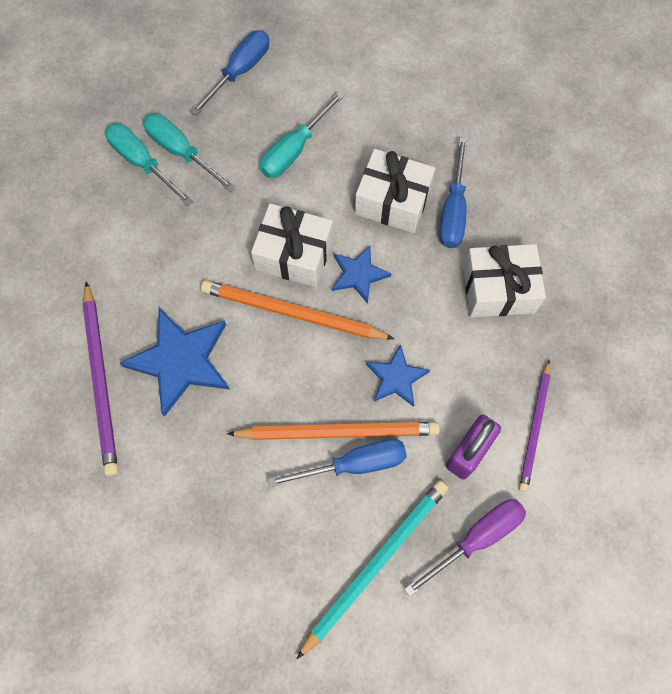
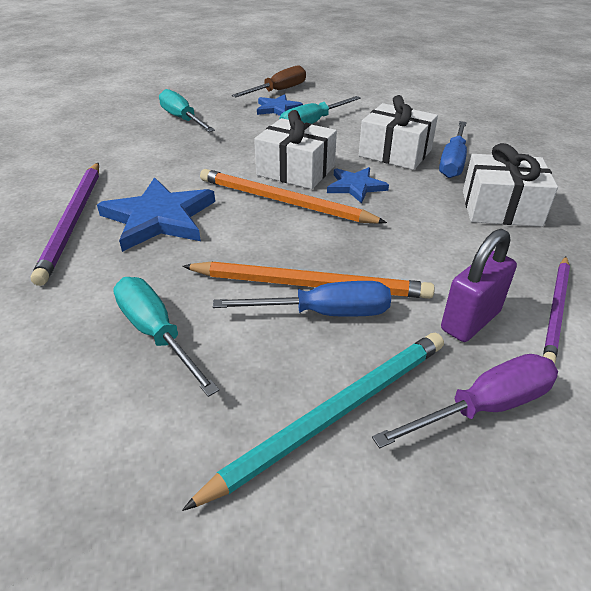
camera: 10 degrees right, 30 degrees down
turquoise screwdriver [143,113,236,192] -> turquoise screwdriver moved to [113,277,219,397]
blue screwdriver [190,30,269,116] -> brown screwdriver [232,65,306,98]
blue star [366,344,430,407] -> blue star moved to [257,94,303,116]

